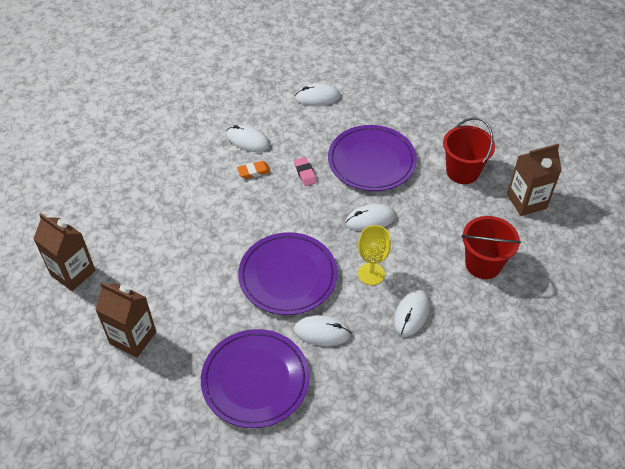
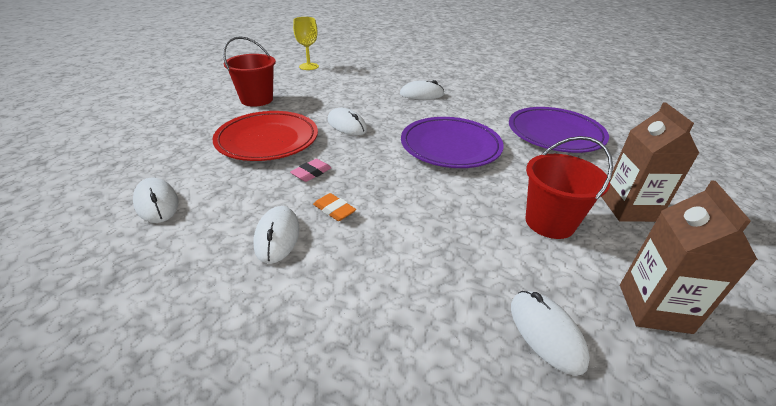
camera: 120 degrees left, 15 degrees down
white mouse [294,315,351,346] -> white mouse moved to [511,291,590,376]
purple plate [328,125,417,191] -> red plate [212,111,318,161]
yellow goblet [358,225,391,285] -> yellow goblet moved to [293,17,319,70]
red bucket [461,216,521,279] -> red bucket moved to [525,136,613,239]
brown carton [507,144,562,216] -> none

